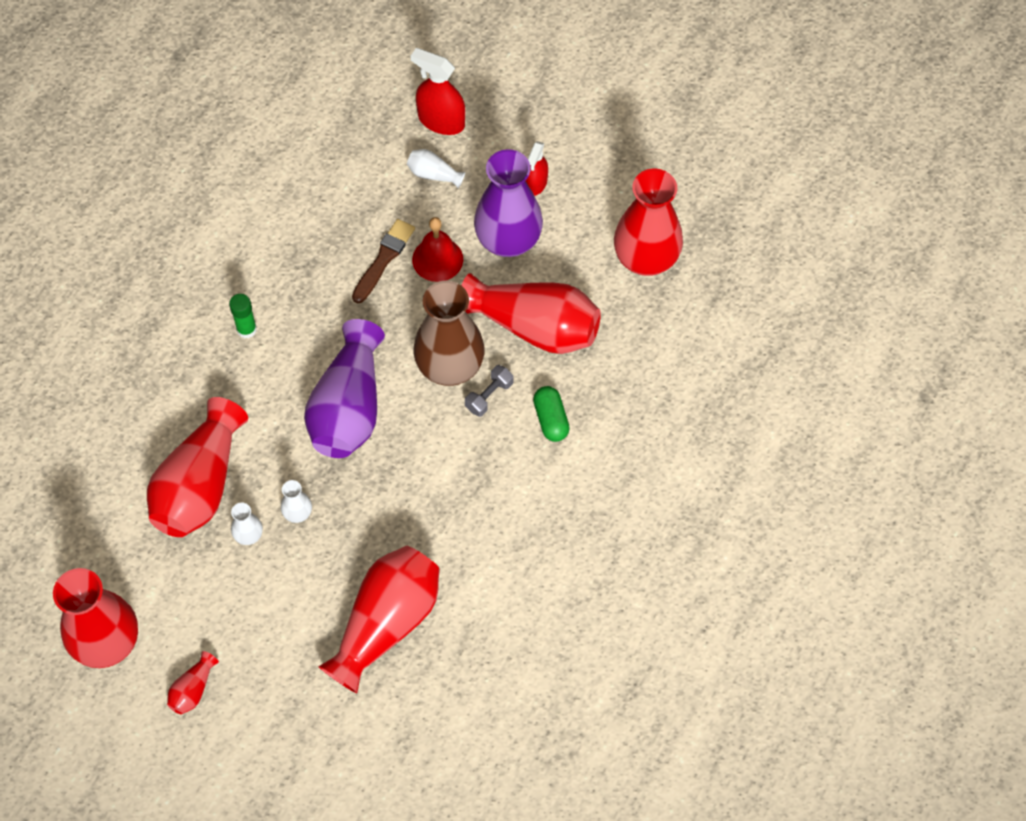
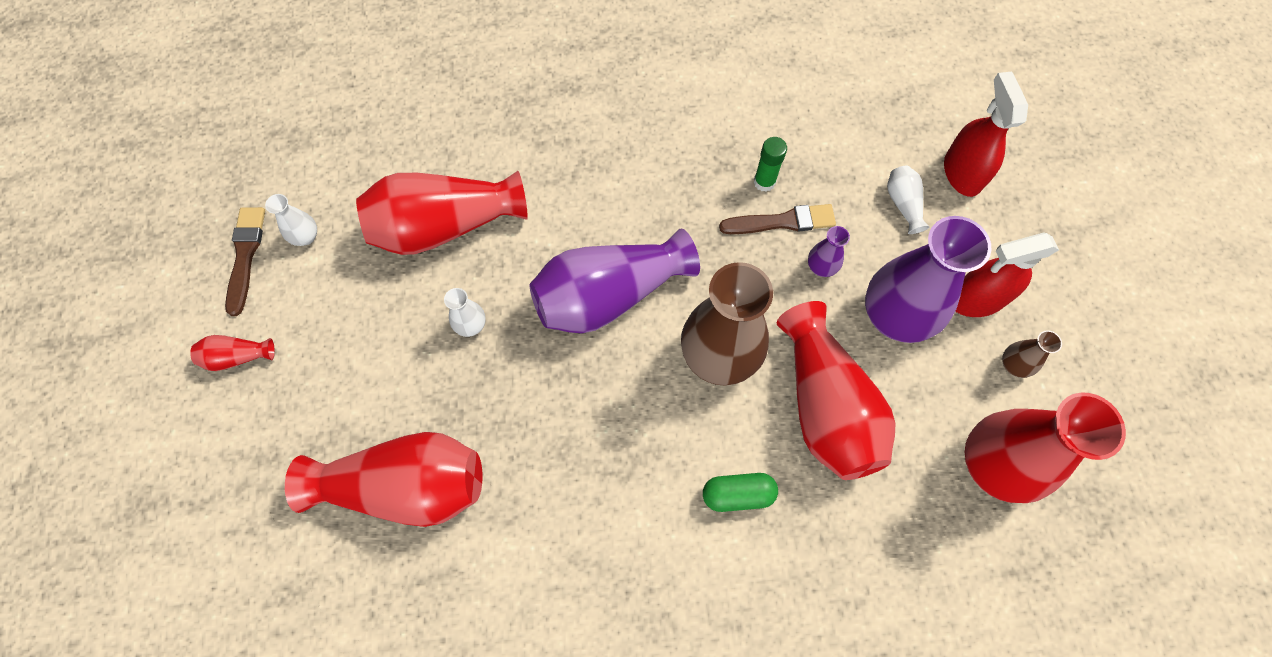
camera: 55 degrees right, 5 degrees up
red vase [53,568,138,668] -> brown brush [225,207,265,316]
green glue stick [229,294,257,338] -> green glue stick moved to [754,137,787,192]
white vase [231,503,263,545] -> white vase moved to [265,194,317,246]
red bell [412,217,463,282] -> purple vase [808,226,850,277]
grey dumbbell [465,365,514,417] -> none
red spray bottle [525,141,548,196] -> red spray bottle [956,232,1059,317], size x1.58
green capsule [533,386,570,442] -> green capsule turned 45 degrees clockwise [703,473,778,512]
none -> brown vase [1002,330,1062,378]

